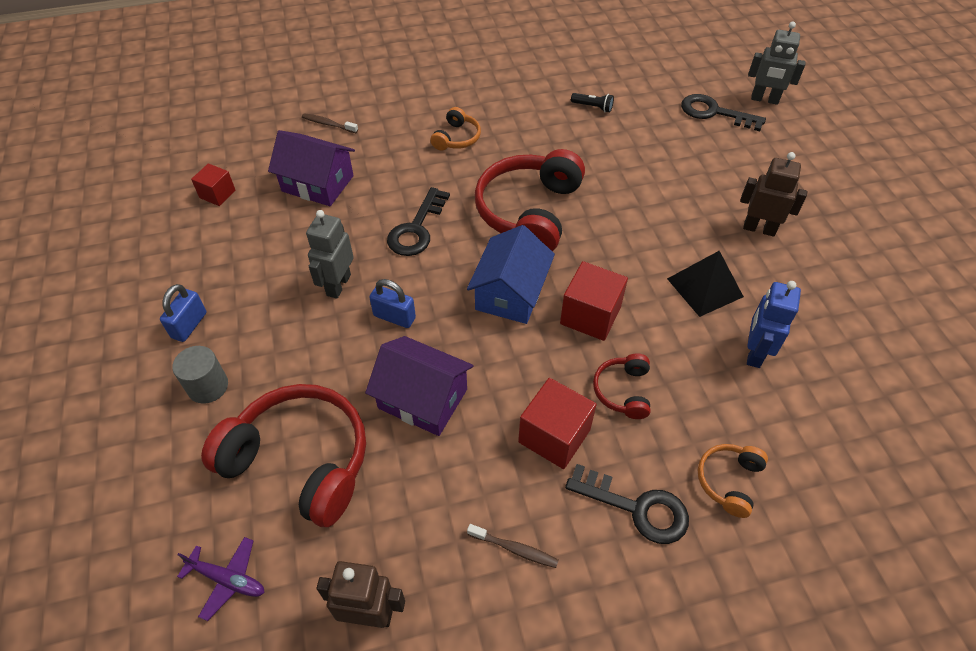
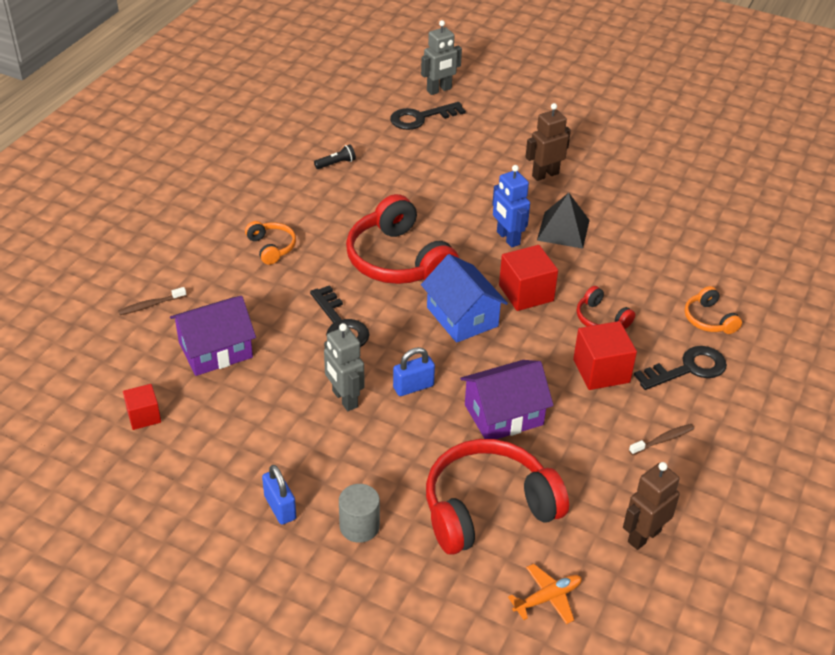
camera: 50 degrees left, 10 degrees down
purple plane [177,537,264,621] -> orange plane [508,564,582,624]
blue robot [747,281,801,368] -> blue robot moved to [492,165,530,248]

